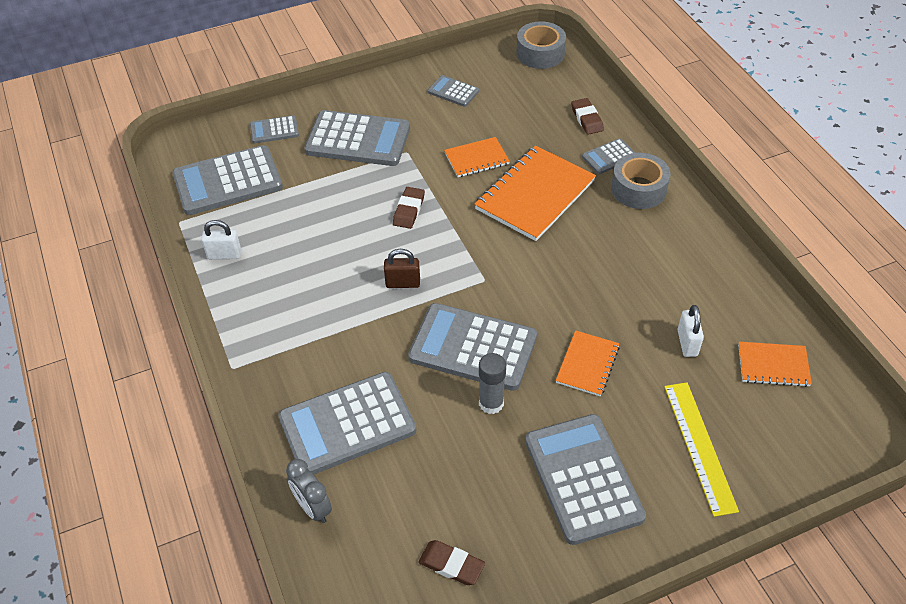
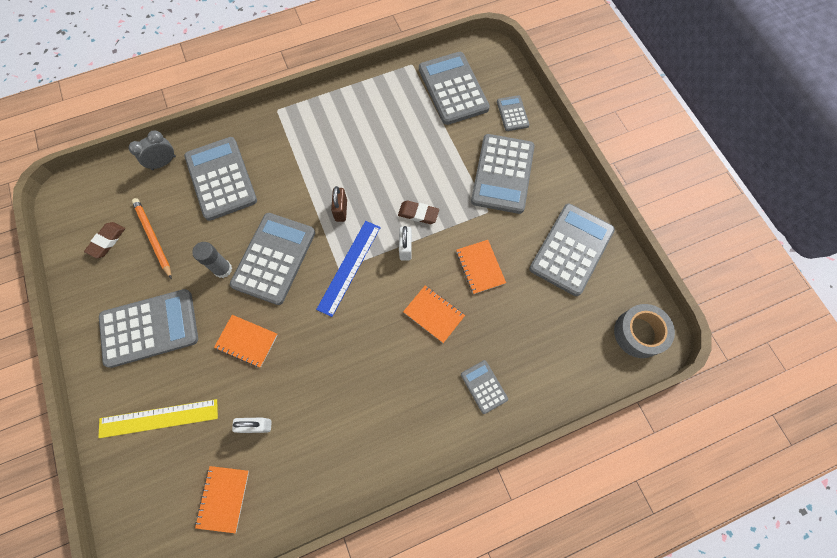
camera: 90 degrees right, 20 degrees up
white padlock [201,220,241,259] -> white padlock moved to [399,226,412,261]
grey calculator [428,75,479,107] -> grey calculator [529,204,615,296], size x2.04
orange notebook [474,146,596,241] -> orange notebook [403,285,465,343], size x0.54
brown eraser [571,98,604,135] -> none
grey tape [611,153,671,209] -> none
none -> orange pencil [132,198,172,279]
none -> blue ruler [316,221,381,317]

